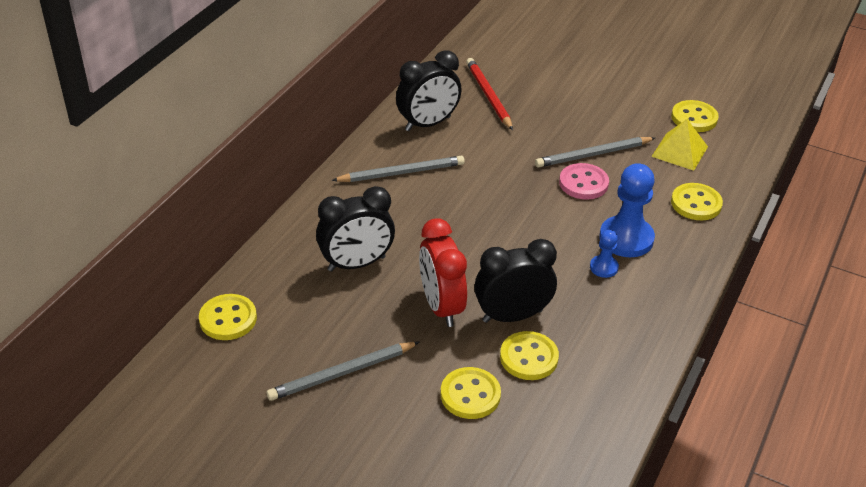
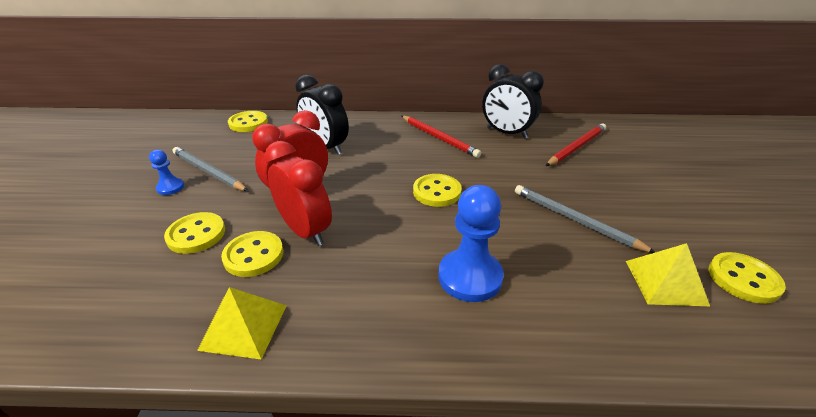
camera: 65 degrees right, 5 degrees down
grey pencil [331,156,465,182] -> red pencil [402,116,481,158]
black clock [474,239,557,323] -> red clock [264,141,332,246]
pink button [559,163,609,200] -> none
blue pawn [590,230,619,278] -> blue pawn moved to [149,150,184,195]
yellow button [671,183,723,220] -> yellow button moved to [413,174,462,207]
none -> yellow pyramid [197,287,287,359]

